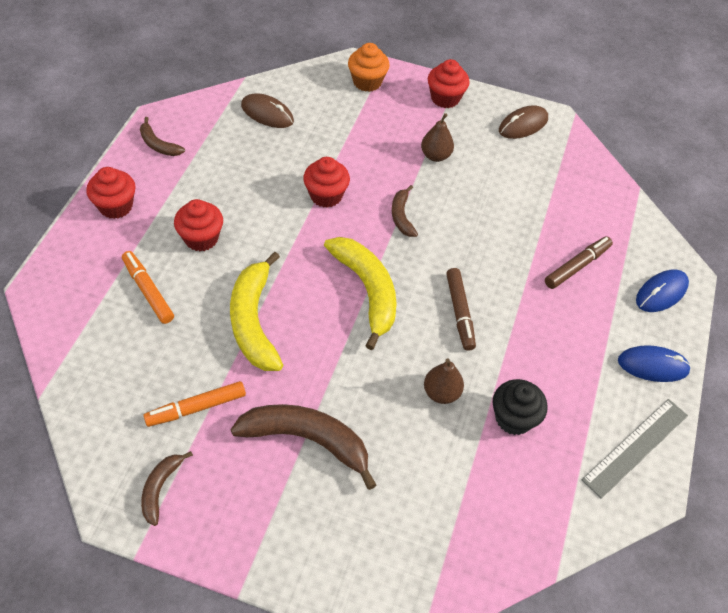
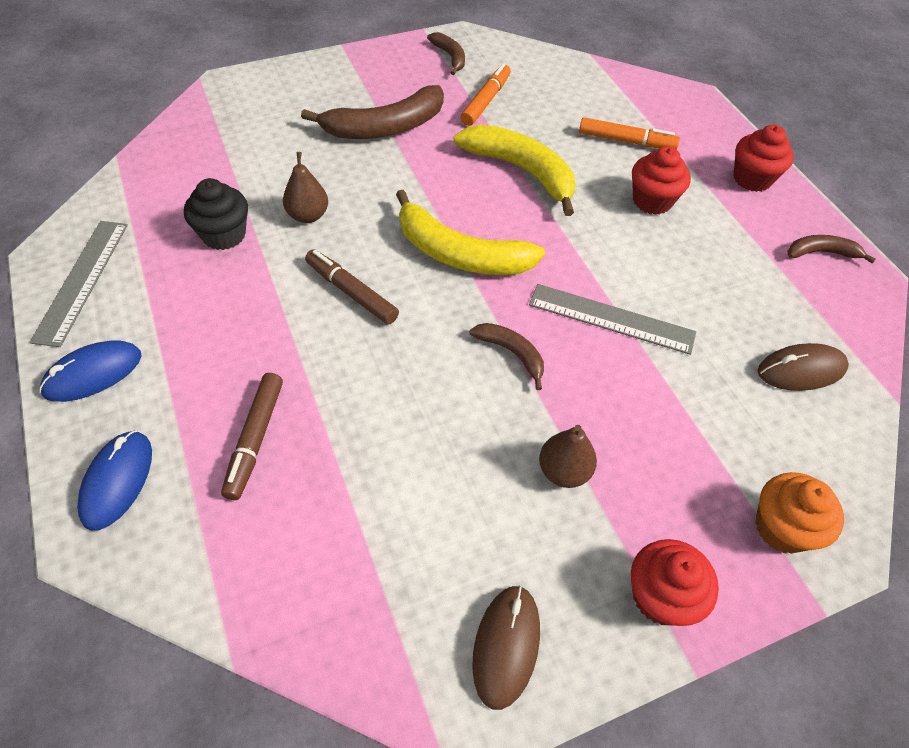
camera: 140 degrees right, 0 degrees up
red cupcake [303,157,350,208] -> grey ruler [529,284,696,355]

